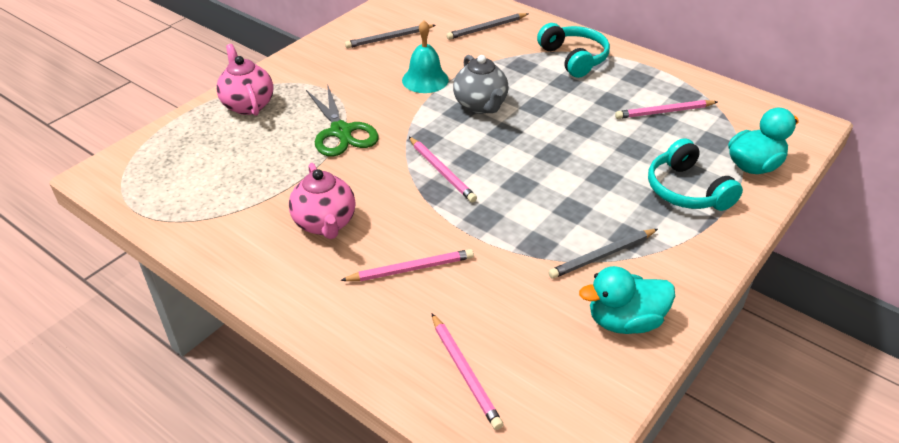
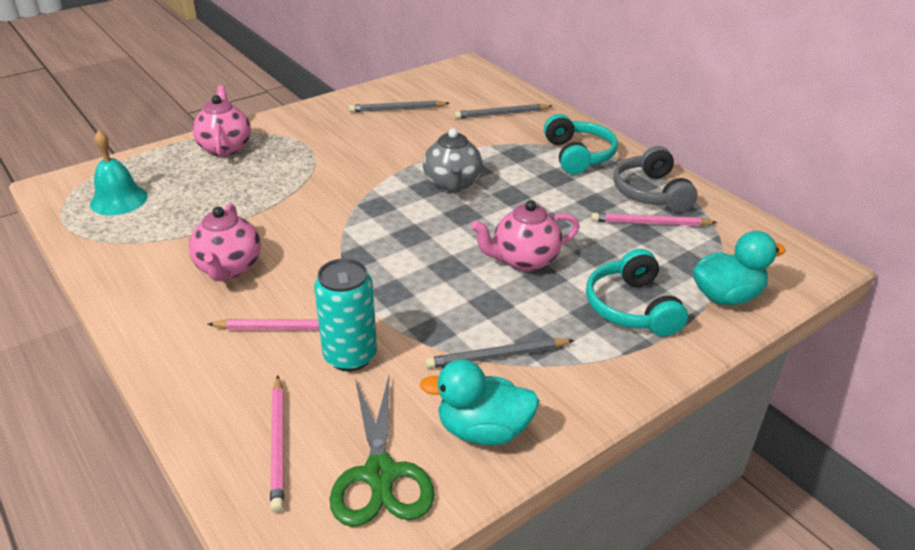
camera: 15 degrees right, 5 degrees down
green scissors [306,84,379,157] -> green scissors moved to [330,376,435,527]
turquoise bell [402,20,449,93] -> turquoise bell moved to [90,130,148,215]
pink pencil [409,137,477,203] -> none
none -> turquoise can [314,258,377,371]
none -> pink teapot [471,200,580,271]
none -> grey headphones [613,146,698,212]

